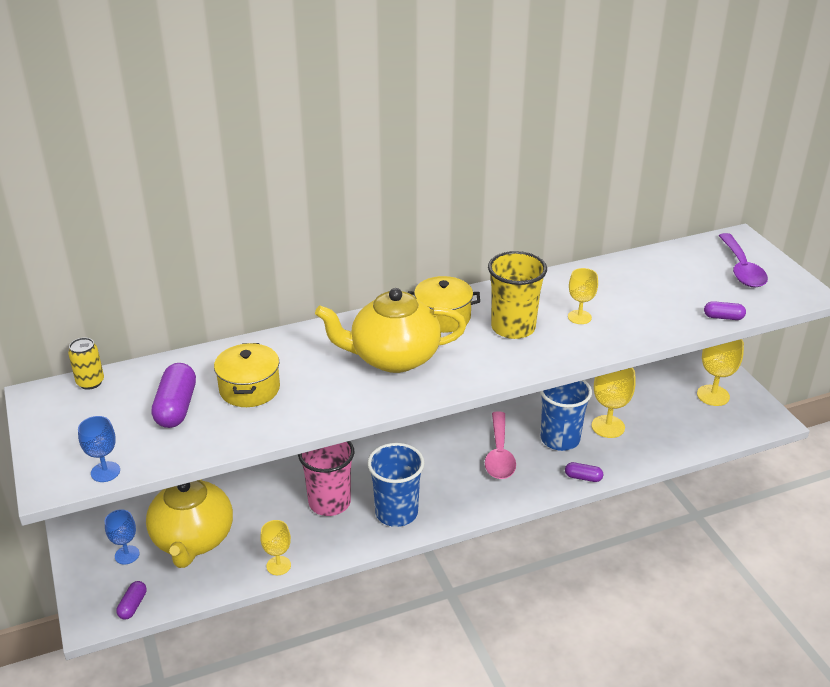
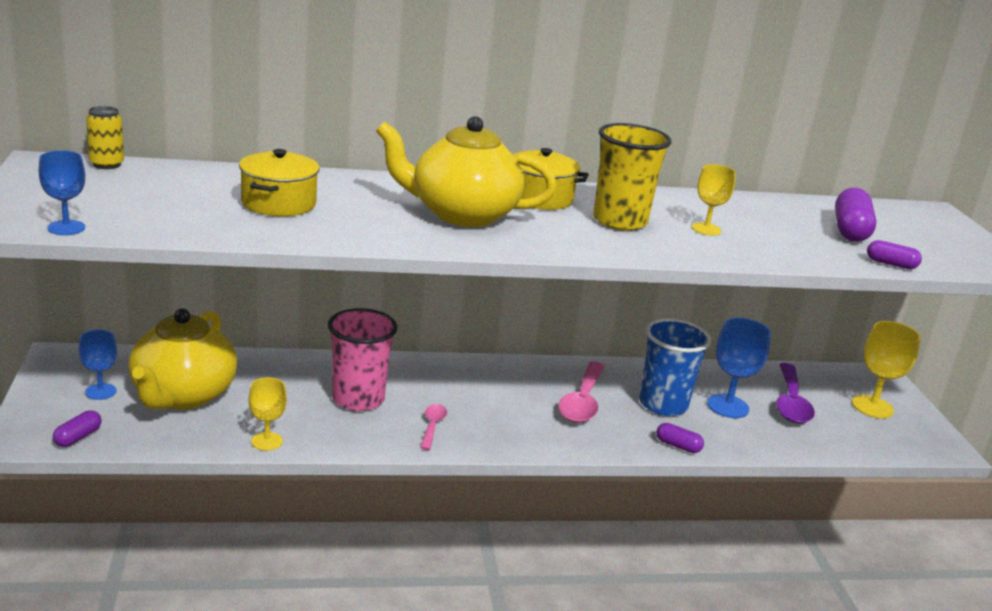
camera: 10 degrees right, 10 degrees down
purple capsule [152,363,196,428] -> purple capsule moved to [835,188,877,242]
blue cup [367,443,424,527] -> pink spoon [420,404,447,450]
yellow goblet [592,367,636,438] -> blue goblet [707,318,771,418]
purple spoon [718,233,768,288] -> purple spoon moved to [776,363,815,424]

